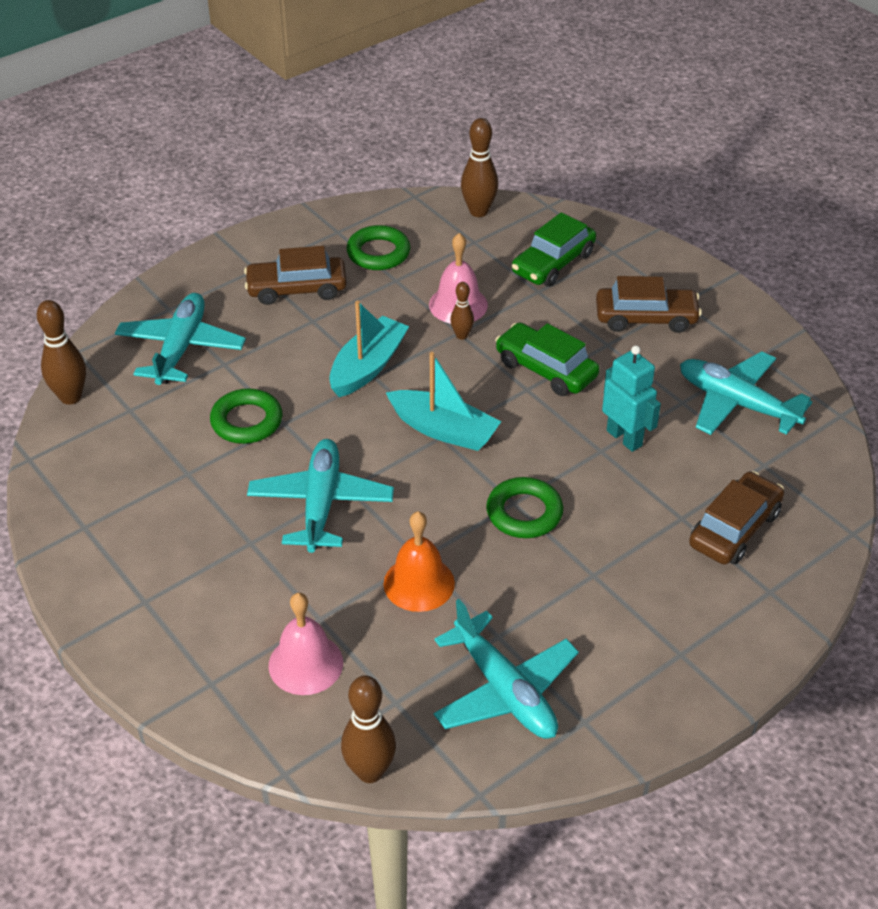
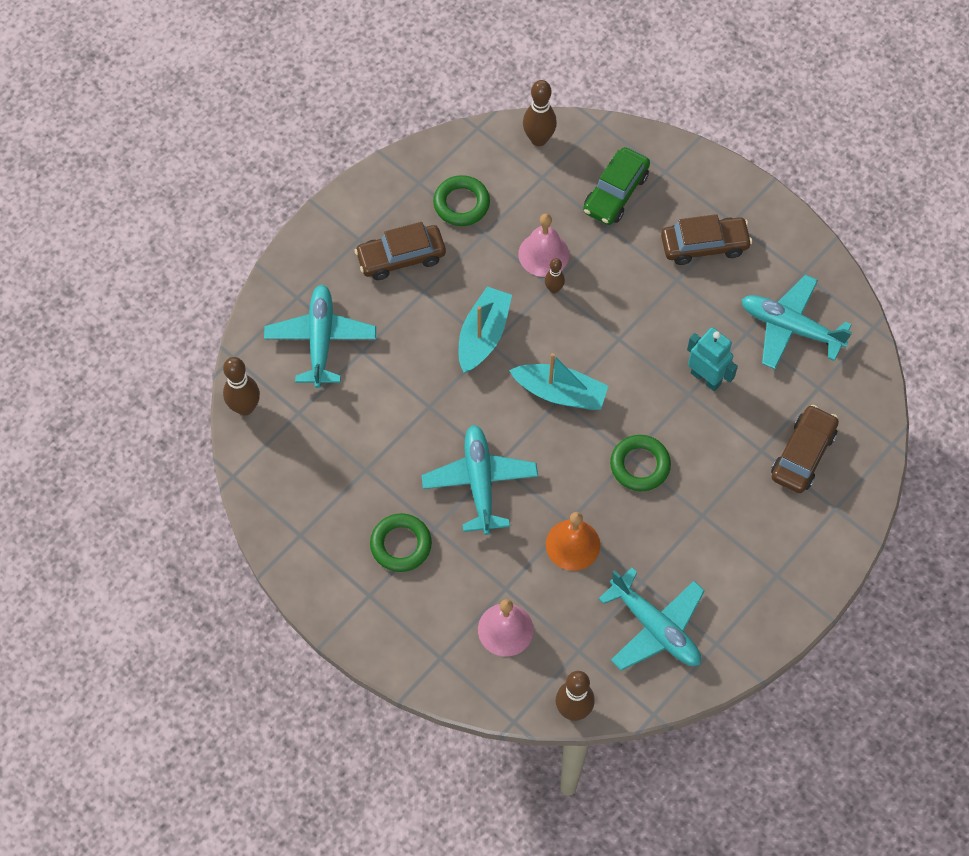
camera: 10 degrees left, 20 degrees up
green ring [210,388,282,444] -> green ring moved to [370,513,432,572]
green car [495,322,600,396] -> none

